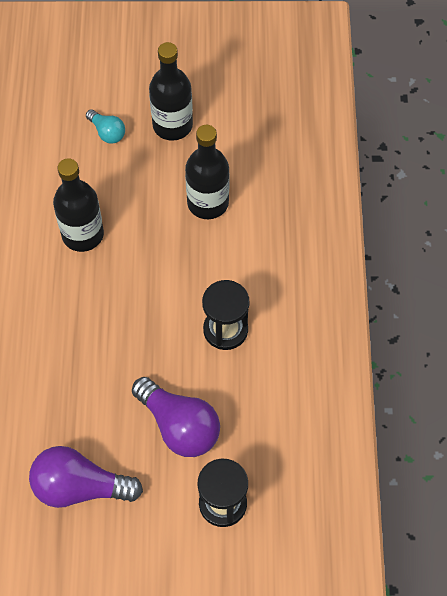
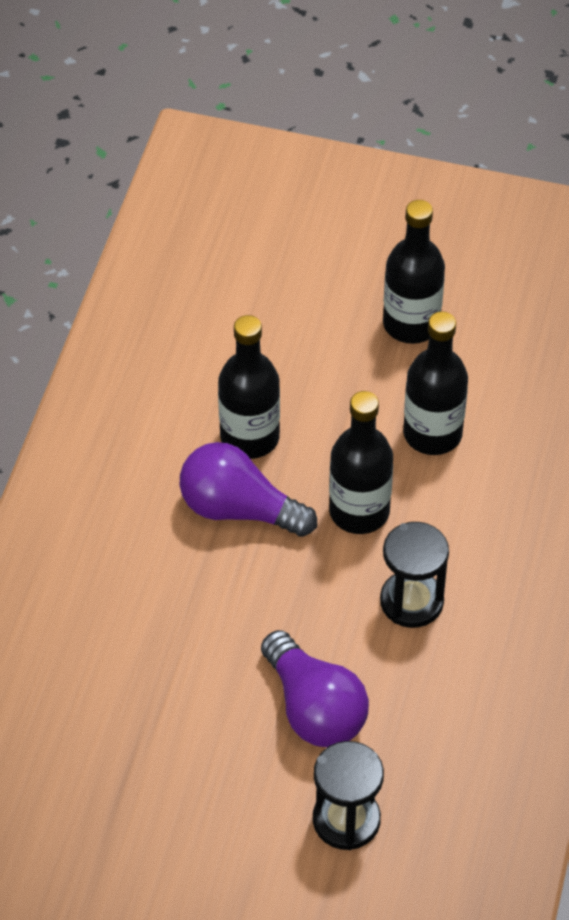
camera: 15 degrees right, 10 degrees down
purple light bulb [29,446,143,508] -> purple light bulb moved to [180,442,317,537]
turquoise light bulb [86,109,125,144] -> none
none -> black bottle [329,391,393,534]

